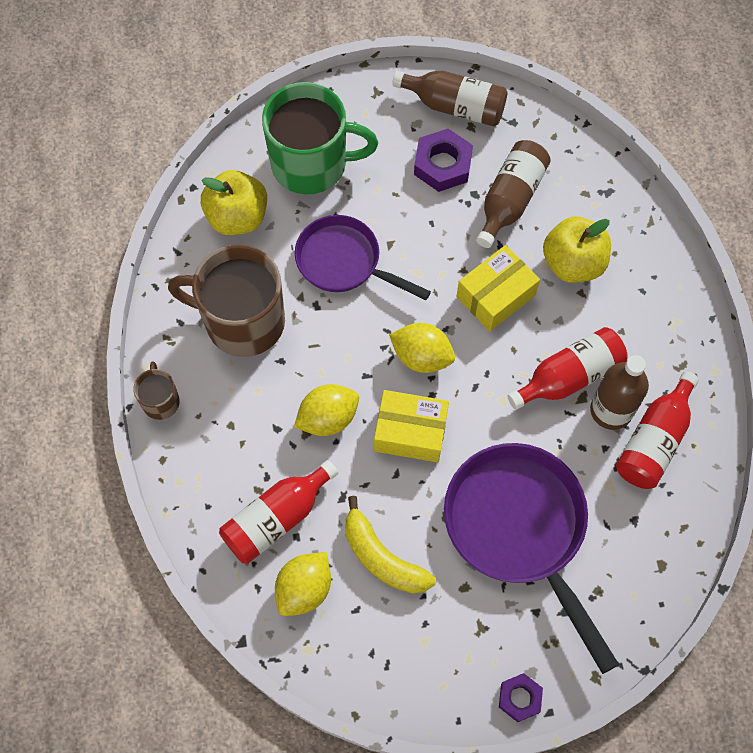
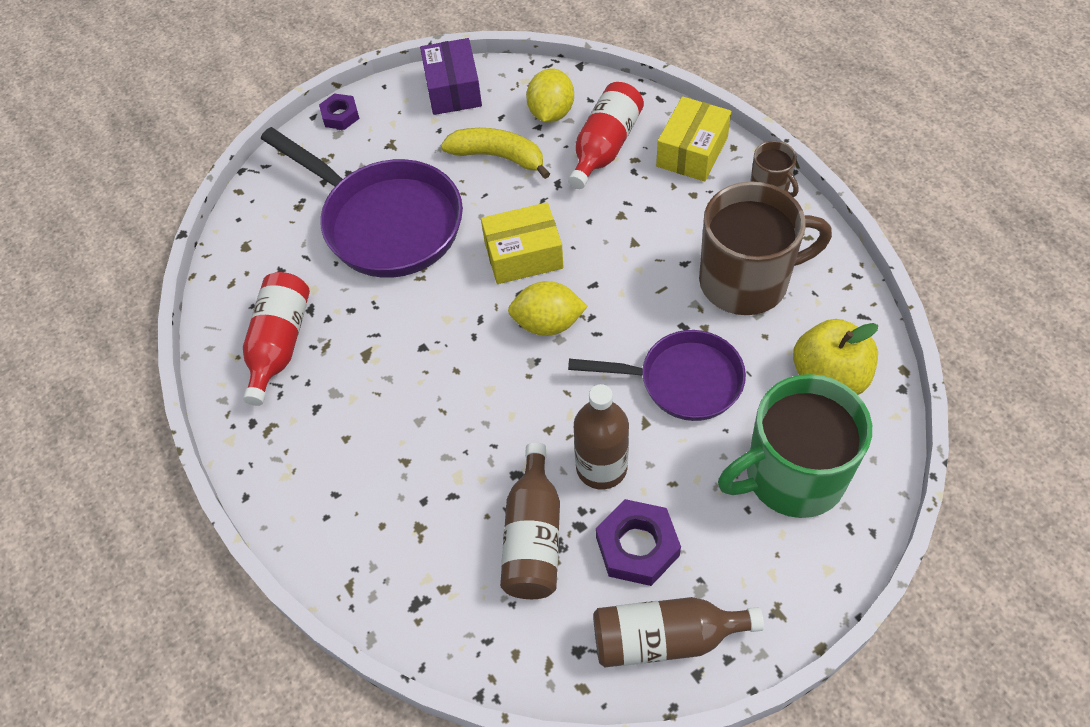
camera: 160 degrees right, 10 degrees down
yellow lemon [294,384,359,436] -> none
yellow box [456,245,540,331] -> yellow box moved to [656,96,731,182]
red bottle [507,327,628,410] -> none
yellow apple [543,216,611,283] -> none
brown bottle [590,355,649,430] -> brown bottle moved to [574,384,629,489]
none -> purple box [420,38,482,115]

